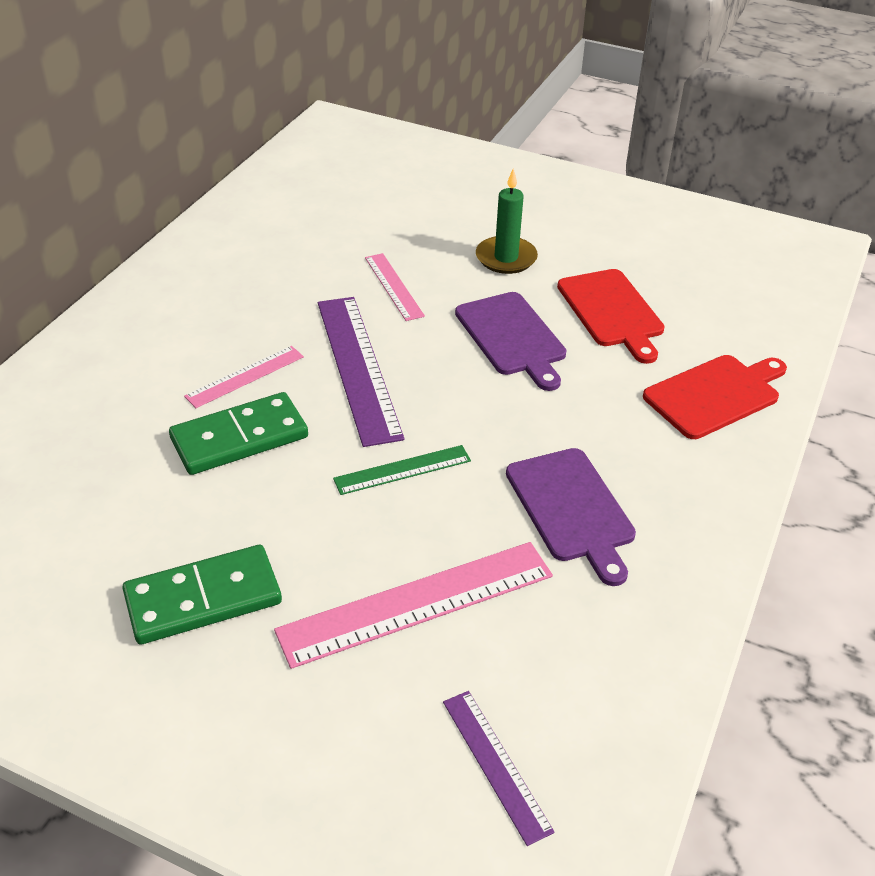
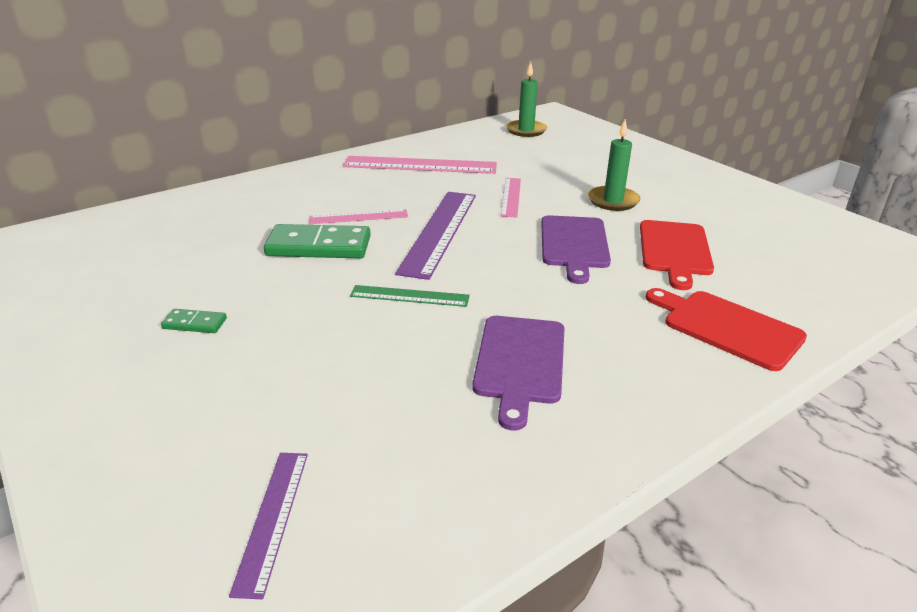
camera: 30 degrees right, 10 degrees down
green domino [122,545,282,645] -> green domino [161,309,227,333], size x0.48
pink ruler [274,542,553,669] -> pink ruler moved to [343,156,497,174]
red cutting board [643,355,787,439] -> red cutting board turned 135 degrees counterclockwise [646,288,807,371]
none -> green candle [506,62,547,137]

